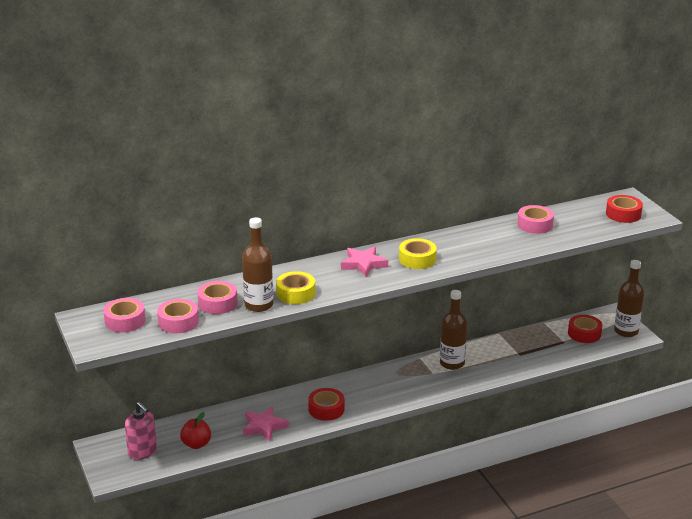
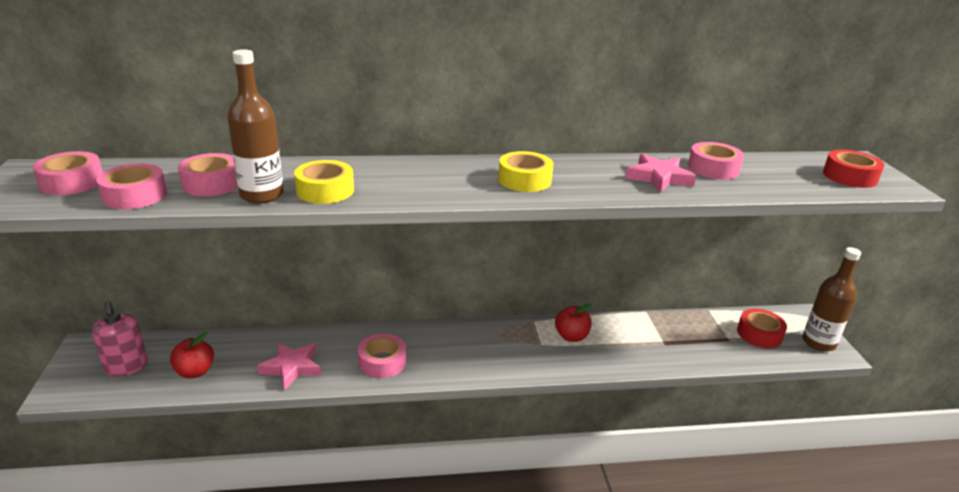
camera: 15 degrees right, 0 degrees up
red tape [308,388,344,421] -> pink tape [358,333,406,378]
pink star [341,247,388,277] -> pink star moved to [626,154,696,193]
brown bottle [440,290,467,370] -> red apple [555,304,592,342]

